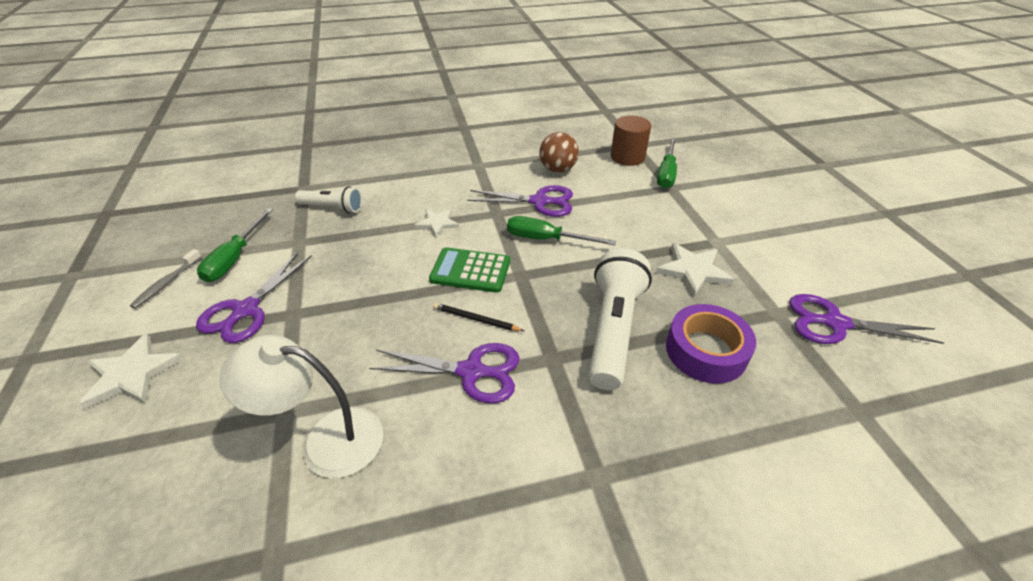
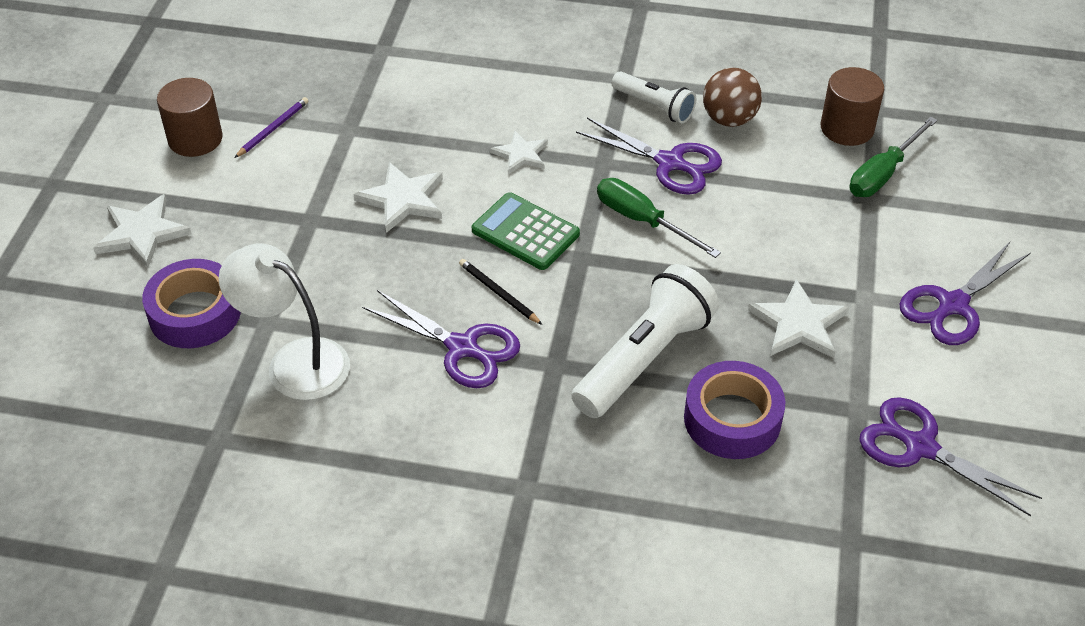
camera: 25 degrees right, 5 degrees up
grey toothbrush [130,249,202,309] -> brown cylinder [157,78,223,157]
purple scissors [196,252,312,343] -> purple scissors moved to [899,242,1030,345]
green screwdriver [197,208,273,282] -> purple pencil [234,97,308,158]
white flashlight [295,186,362,213] -> white flashlight moved to [612,71,696,123]
none -> purple tape [142,259,241,348]
none -> white star [354,162,443,233]

